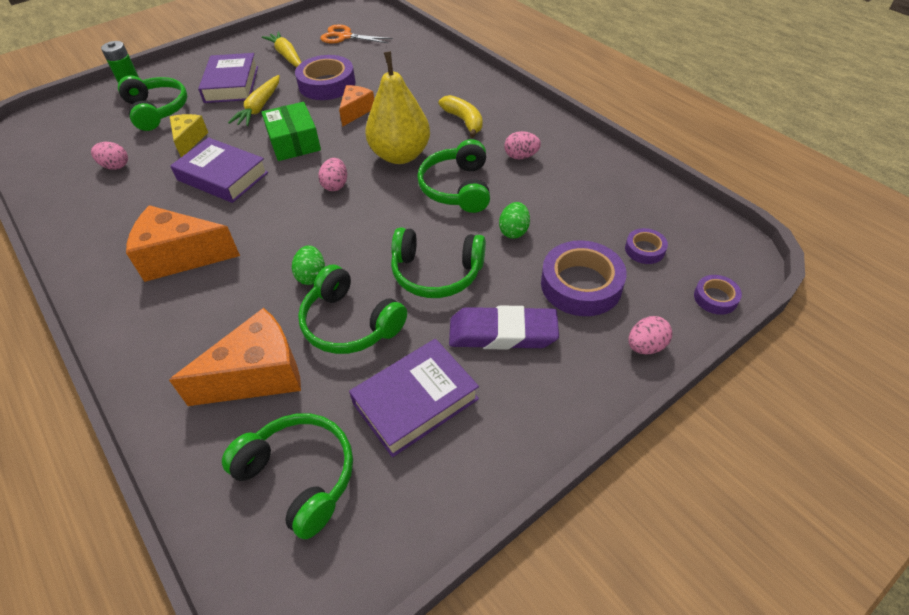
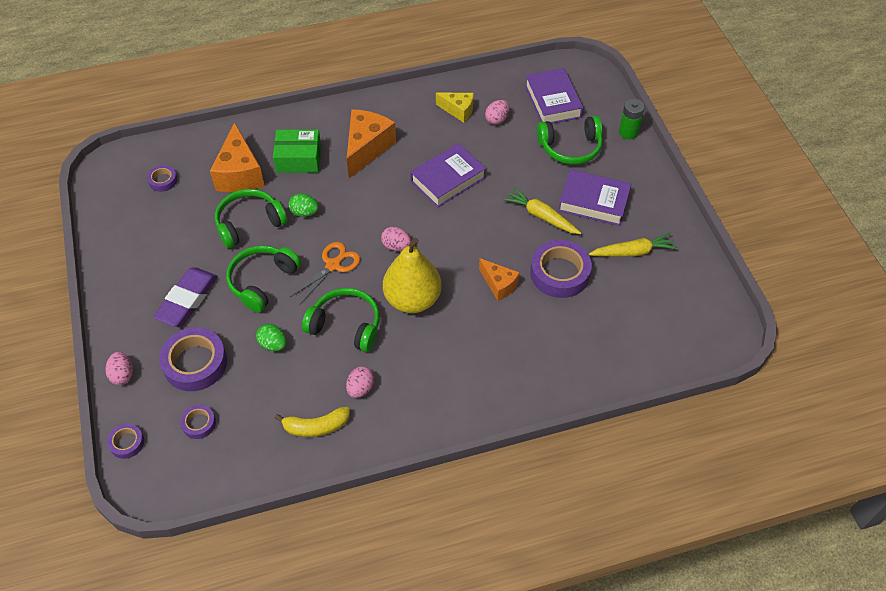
camera: 110 degrees right, 5 degrees up
yellow cheese [170,114,208,157] -> yellow cheese moved to [436,92,474,123]
green headphones [222,413,353,539] -> purple tape [147,165,177,192]
green box [261,102,321,161] -> green box moved to [273,129,321,173]
orange scissors [320,24,393,44] -> orange scissors moved to [290,242,360,304]
purple book [349,339,479,457] -> purple book moved to [525,68,583,124]
yellow banana [438,95,483,138] -> yellow banana moved to [274,407,350,437]

